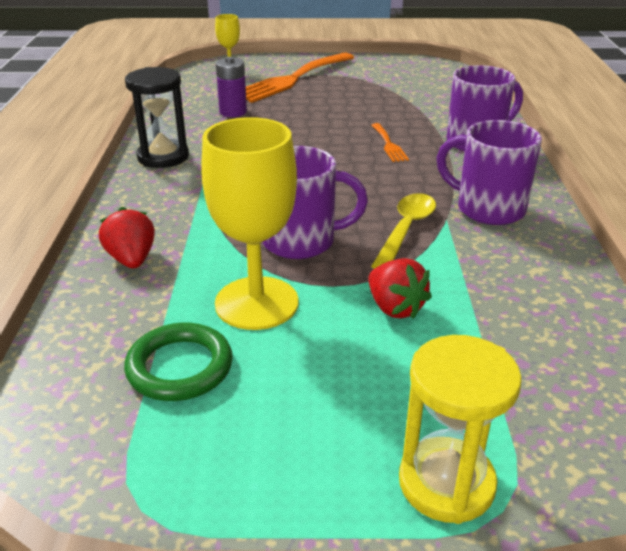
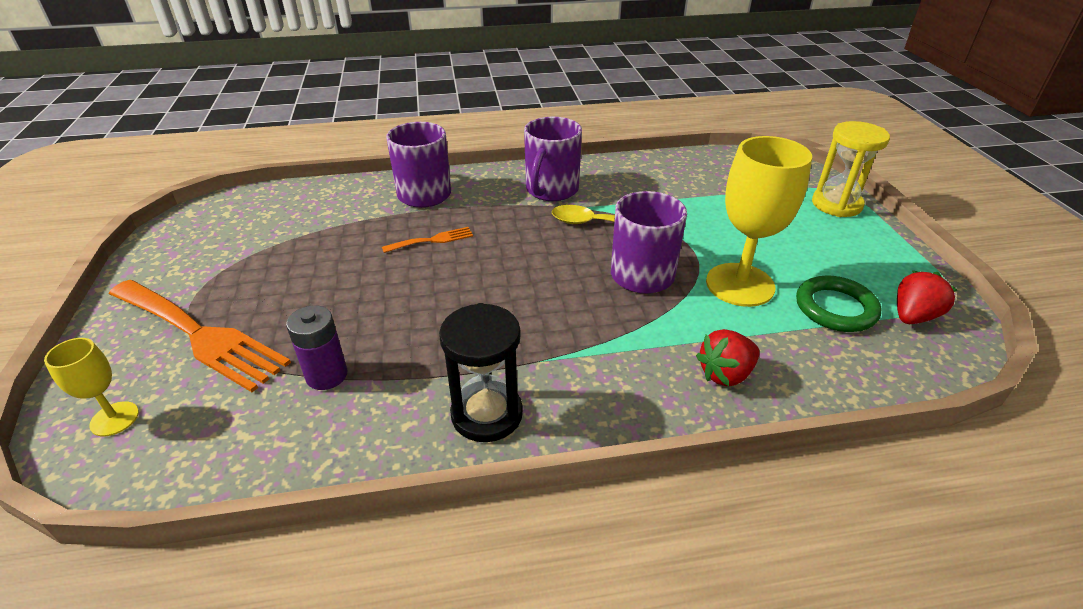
camera: 100 degrees left, 5 degrees up
red strawberry [368,258,432,319] -> red strawberry moved to [897,271,957,324]

